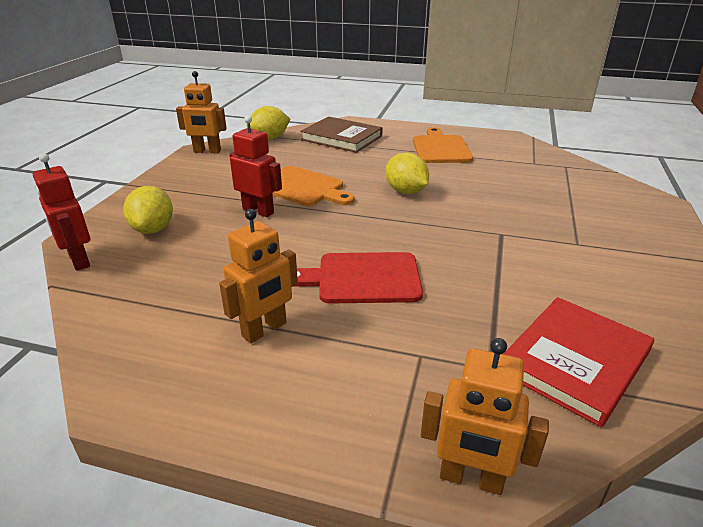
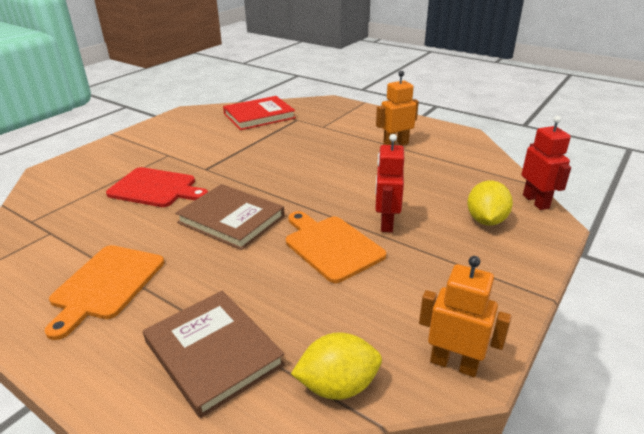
camera: 160 degrees left, 0 degrees up
red robot [230,115,282,217] -> red robot turned 45 degrees clockwise [375,134,404,232]
red cutting board [293,252,423,304] -> red cutting board moved to [106,167,208,207]
yellow lemon [385,153,429,194] -> brown book [175,184,285,250]
orange robot [421,338,549,495] -> none

